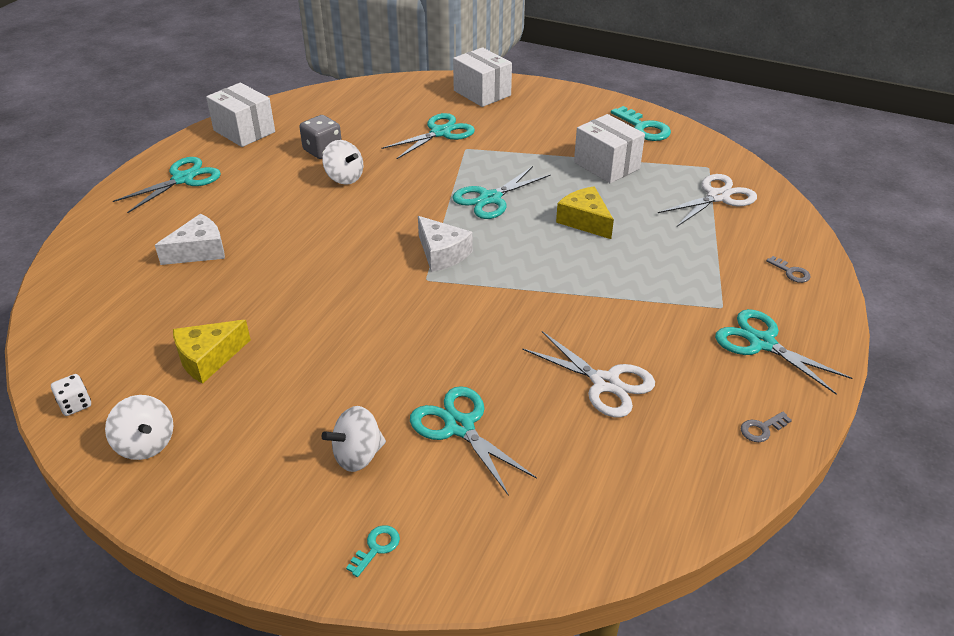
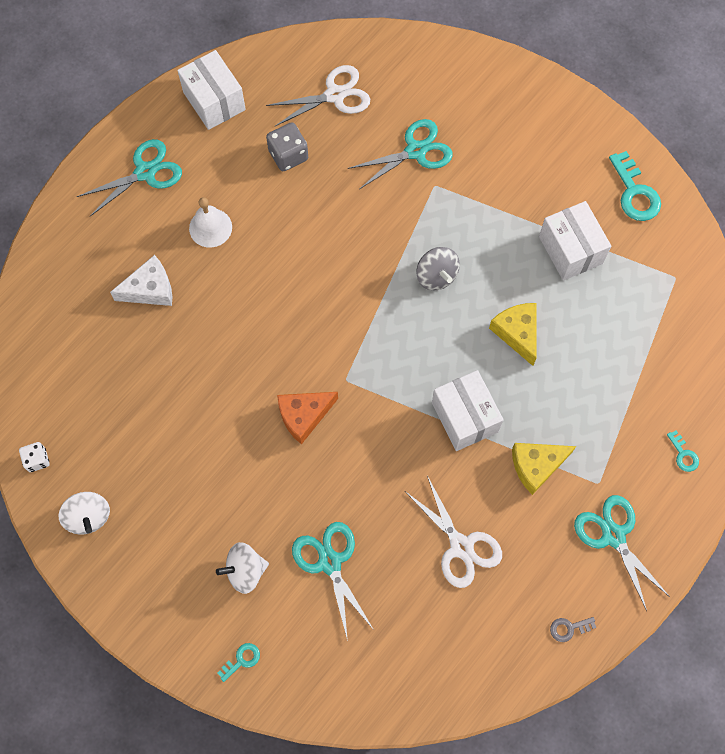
camera: 15 degrees right, 30 degrees up
yellow cheese [173,320,251,384] -> yellow cheese moved to [512,443,576,495]
white spinning top [322,140,363,185] -> none
white cheese [418,216,473,272] -> none
turquoise scissors [452,166,551,219] -> grey spinning top [416,247,460,290]
white box [453,47,512,107] -> white box moved to [432,370,504,451]
white scissors [658,174,757,226] -> white scissors moved to [266,65,370,127]
grey key [766,256,810,283] -> turquoise key [667,430,699,472]
none -> white bell [189,197,232,248]
none -> orange cheese [277,392,338,445]

